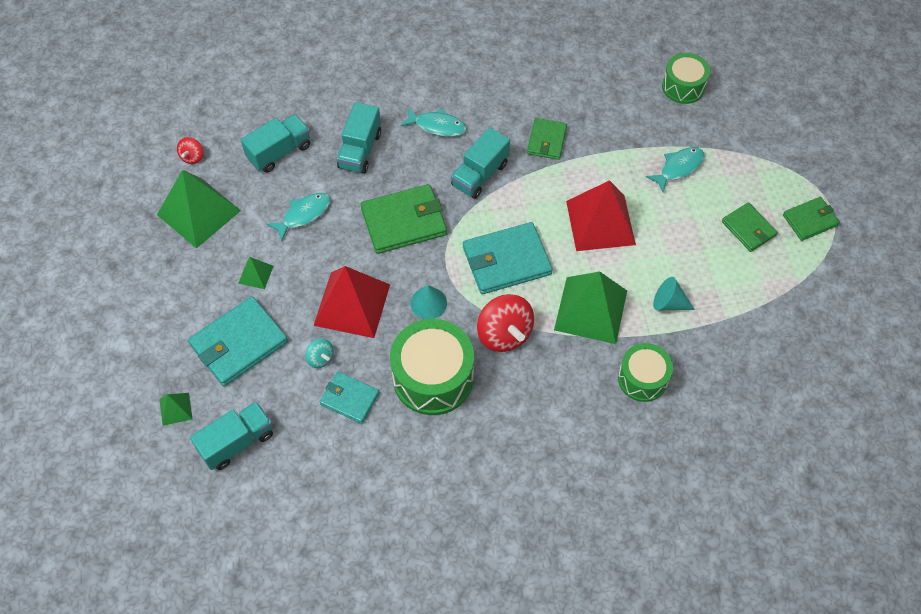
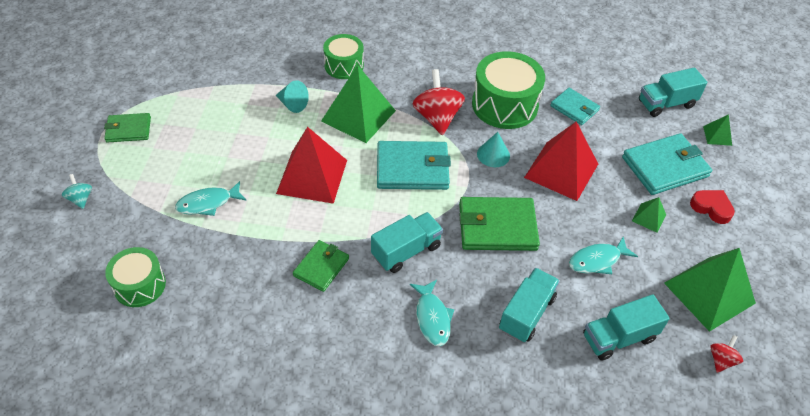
camera: 165 degrees left, 10 degrees down
turquoise spinning top [305,339,334,368] -> turquoise spinning top moved to [62,174,92,209]
turquoise fish [401,108,466,137] -> turquoise fish turned 135 degrees counterclockwise [410,280,454,346]
green wallet [722,202,778,252] -> none
none -> red heart [690,190,735,224]

